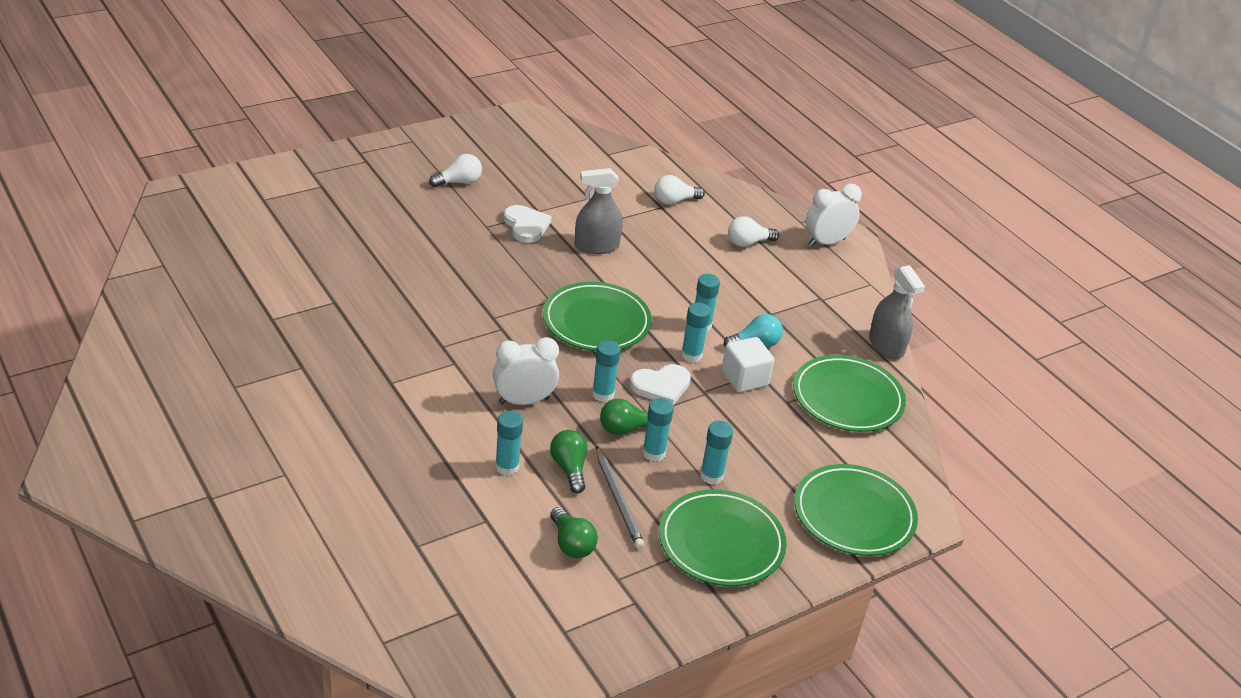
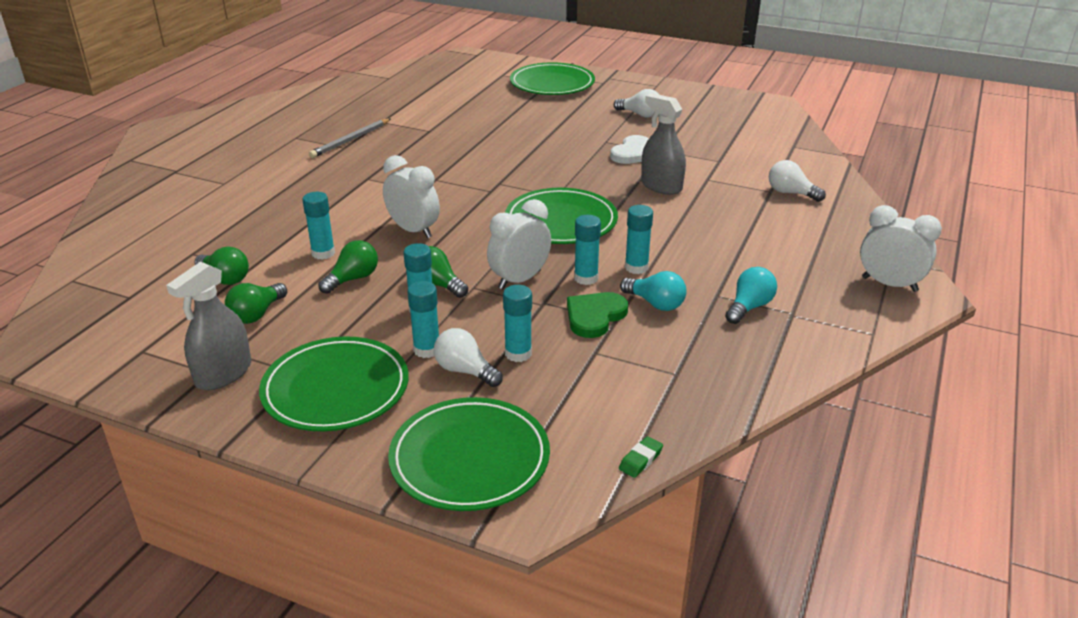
camera: 60 degrees right, 5 degrees down
turquoise glue stick [592,340,621,402] -> turquoise glue stick moved to [503,285,532,362]
grey pencil [596,446,645,549] -> grey pencil moved to [309,118,391,158]
white heart [630,364,691,405] -> white clock [487,199,551,289]
white cube [722,337,774,392] -> green heart [567,292,628,338]
white light bulb [728,216,779,247] -> white light bulb moved to [434,328,503,387]
green plate [793,355,906,432] -> green plate moved to [510,62,595,95]
grey spray bottle [869,265,925,359] -> grey spray bottle moved to [166,262,251,390]
none -> green light bulb [194,247,249,285]
none -> green eraser [619,436,663,478]
none -> turquoise light bulb [725,267,777,324]

